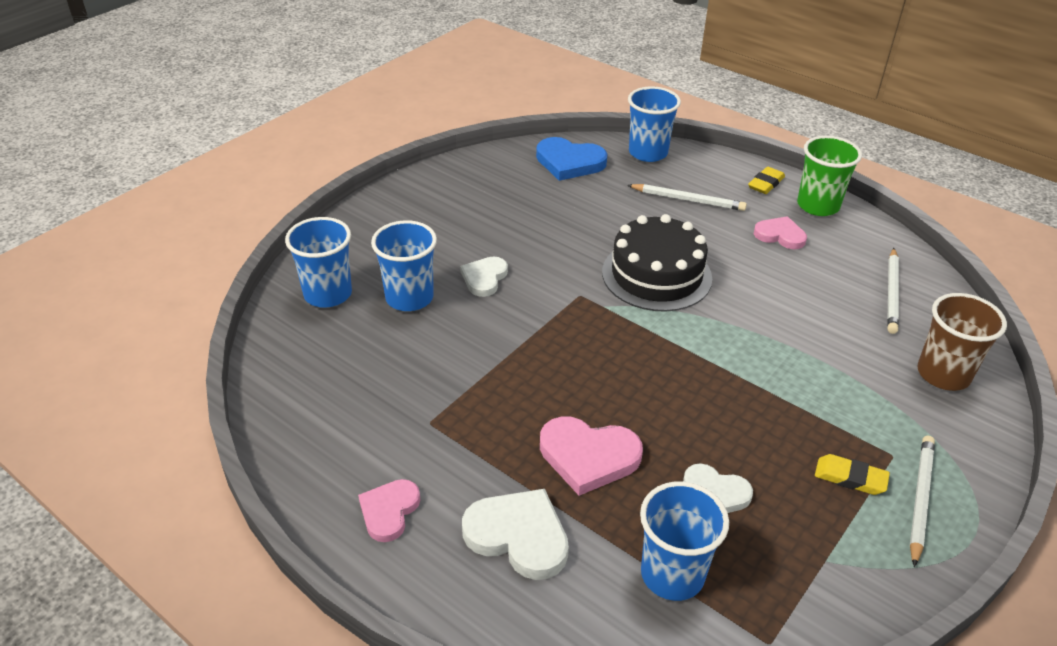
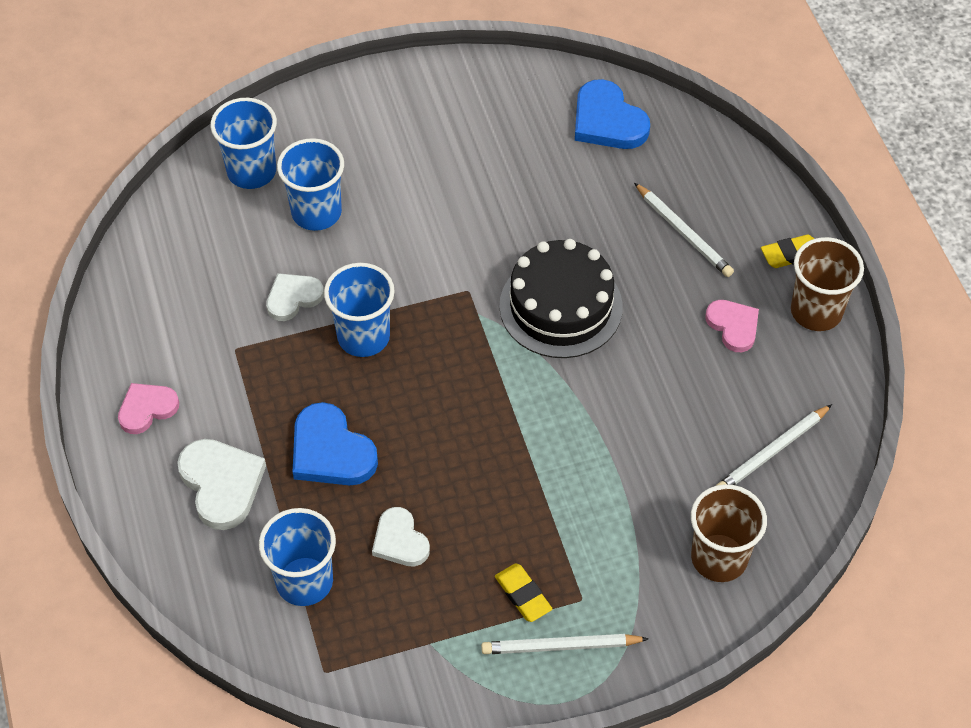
camera: 35 degrees right, 15 degrees up
white heart [460,257,508,297] -> white heart moved to [266,273,324,321]
pink heart [540,416,643,496] -> blue heart [293,402,378,486]
blue cup [628,86,681,162] -> blue cup moved to [324,263,395,357]
green cup [797,136,862,216] -> brown cup [791,237,864,331]
white pencil [910,435,935,567] -> white pencil turned 150 degrees counterclockwise [481,634,649,654]

